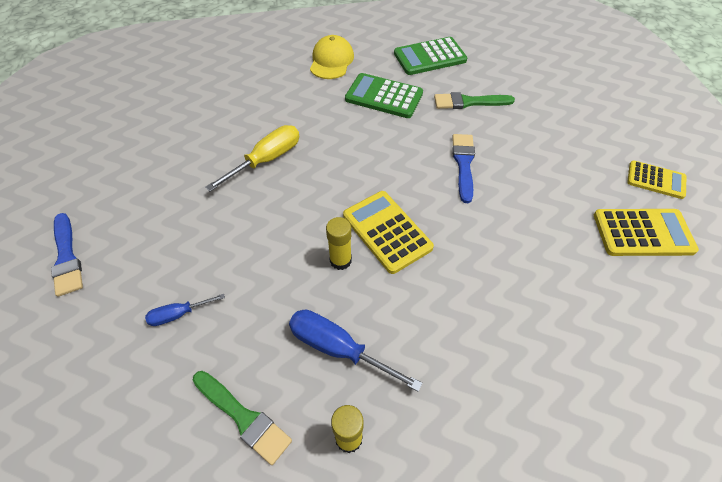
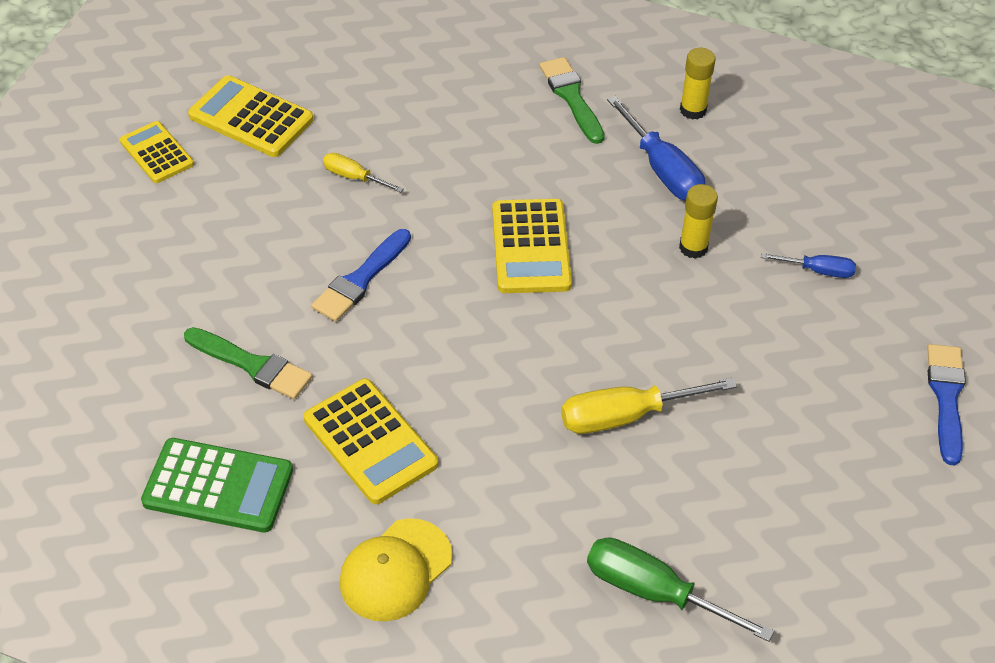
camera: 150 degrees left, 5 degrees down
green brush [193,371,292,465] -> green brush moved to [540,57,604,144]
yellow glue stick [326,217,352,270] -> yellow glue stick moved to [679,184,718,258]
green calculator [345,73,423,118] -> yellow calculator [304,379,438,504]
none -> yellow screwdriver [323,153,404,193]
none -> green screwdriver [587,537,774,642]

